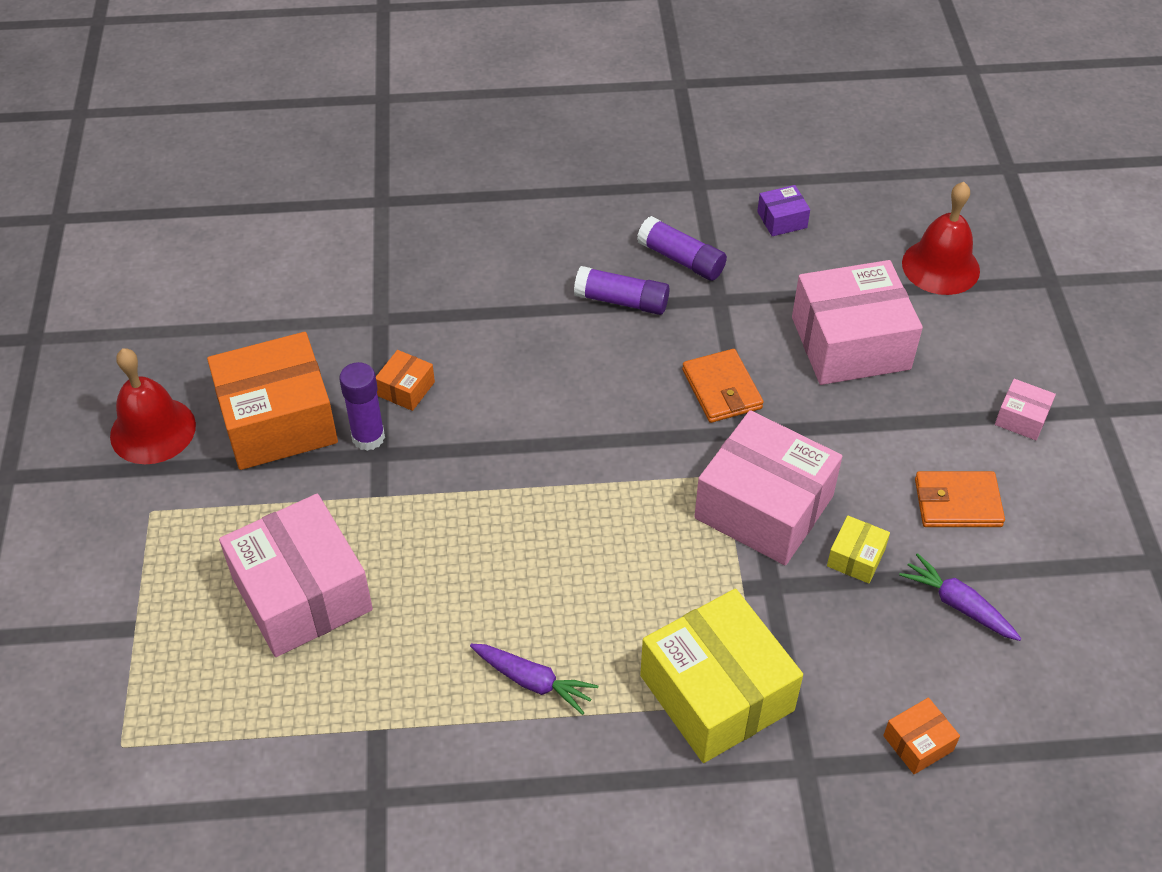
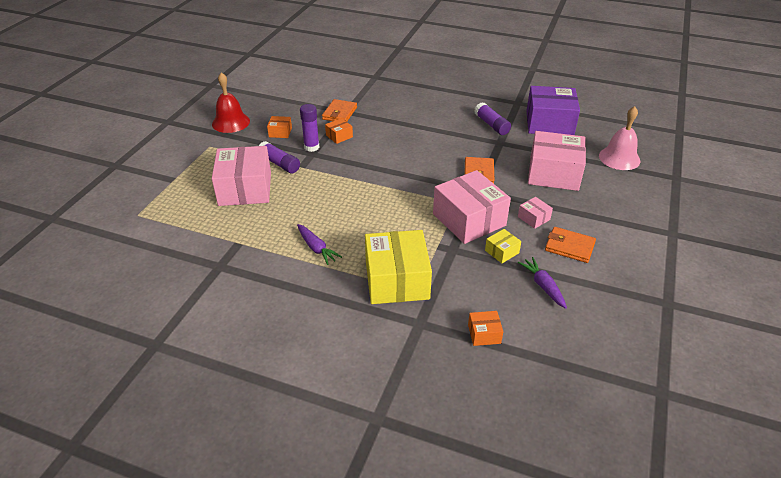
camera: 25 degrees right, 10 degrees down
orange box [207,332,338,470] -> orange box [267,116,292,138], size x0.44
purple glue stick [574,266,669,315] -> purple glue stick moved to [259,141,300,173]
purple box [757,185,810,236] -> purple box [527,86,580,135], size x2.30
red bell [902,182,980,295] -> pink bell [599,106,640,170]
pink box [995,379,1056,440] -> pink box moved to [518,197,553,229]
none -> orange wallet [322,99,357,122]

